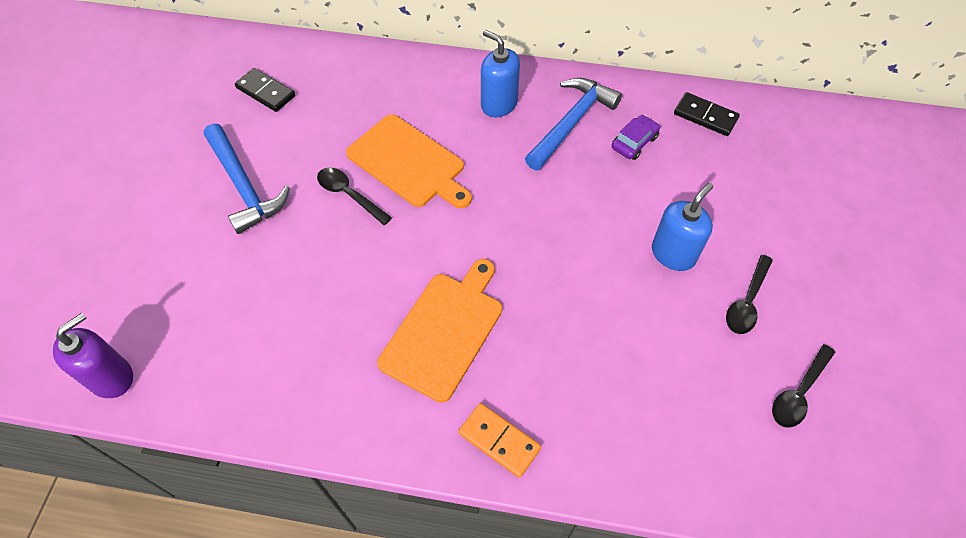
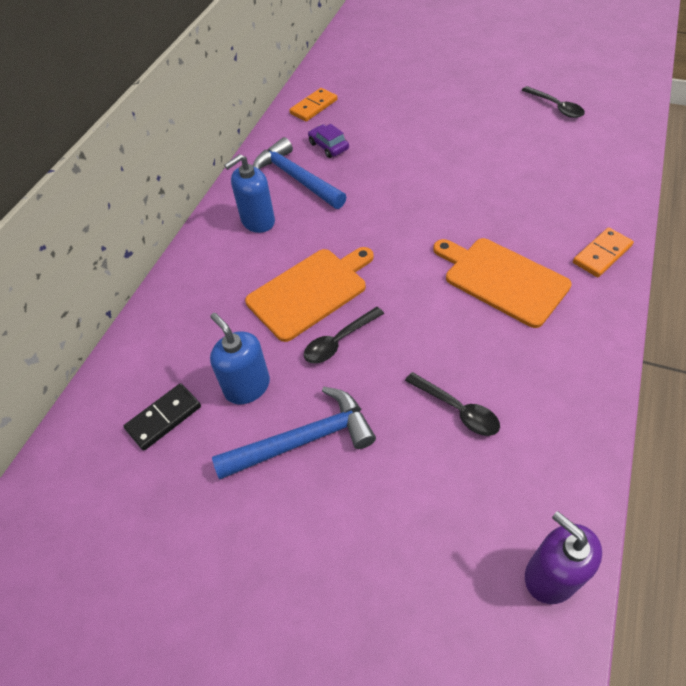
camera: 75 degrees left, 5 degrees down
blue soap dispenser [652,183,713,271] -> blue soap dispenser moved to [210,313,270,404]
black domino [674,92,740,136] -> orange domino [289,88,338,122]
black spoon [726,255,773,334] -> black spoon moved to [405,372,500,436]

